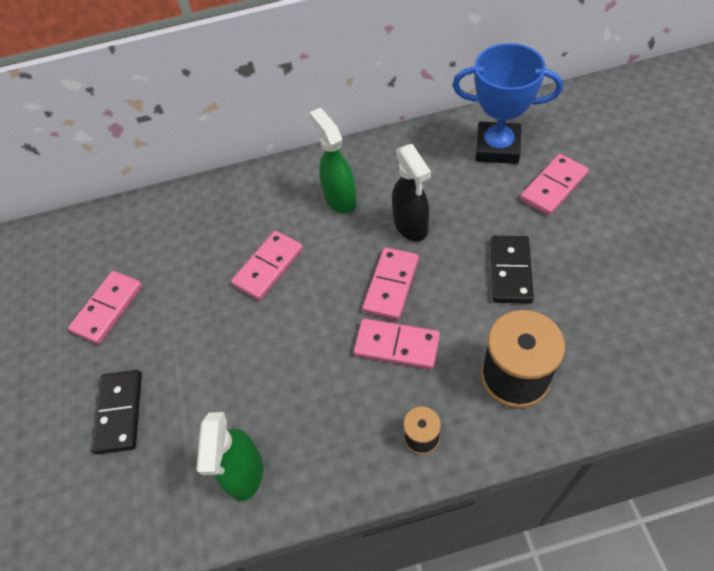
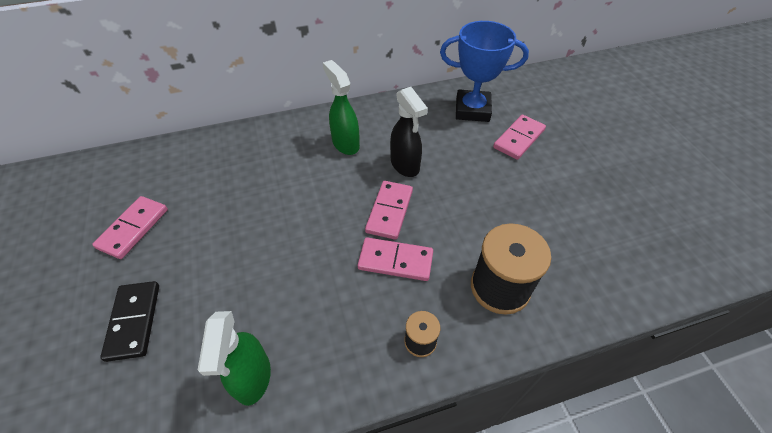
camera: 10 degrees left, 5 degrees down
pink domino [231,231,303,300] -> none
black domino [491,236,534,304] -> none

